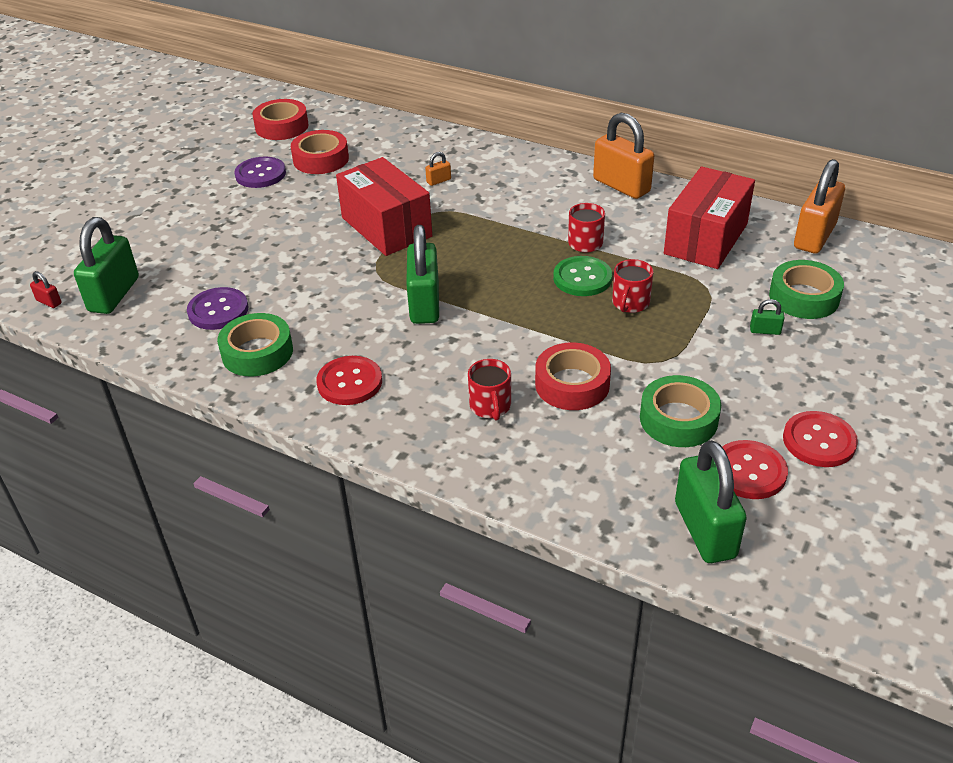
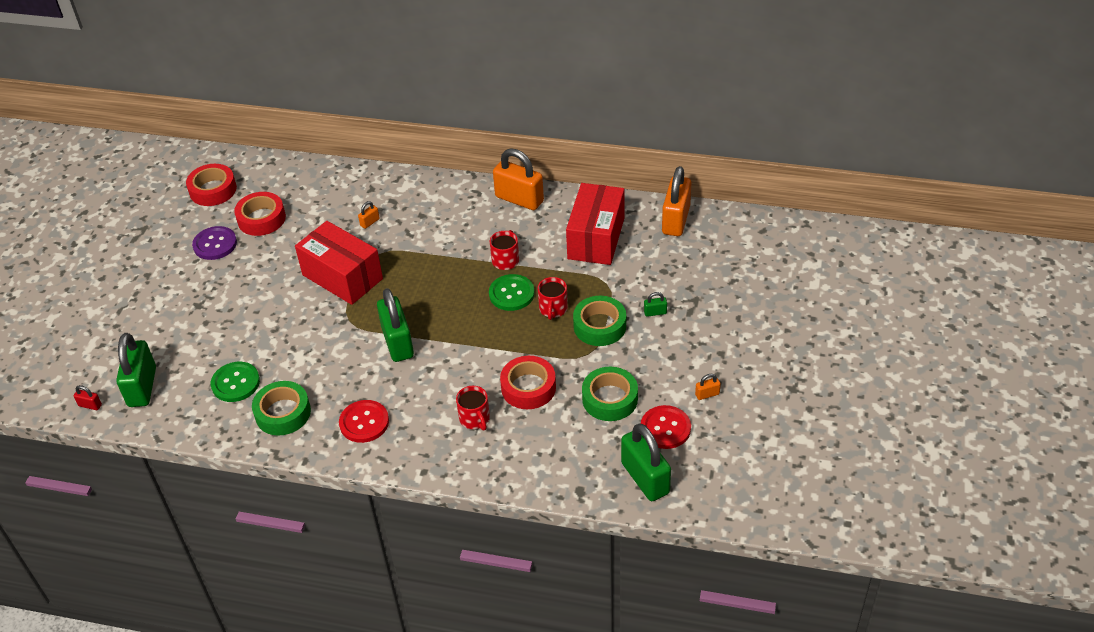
camera: 15 degrees left, 5 degrees up
purple button [187,287,248,330] -> green button [211,362,260,402]
green tape [769,260,844,319] -> green tape moved to [573,296,626,346]
red button [783,411,858,467] -> orange padlock [695,374,721,400]

